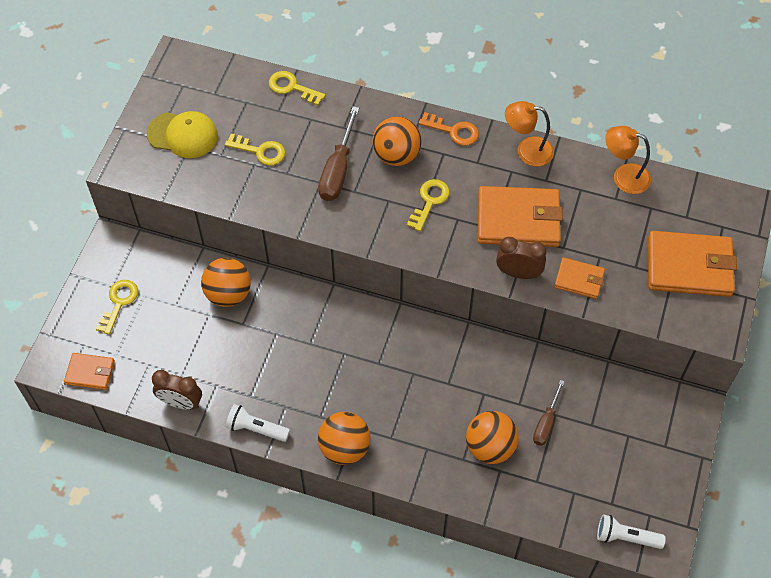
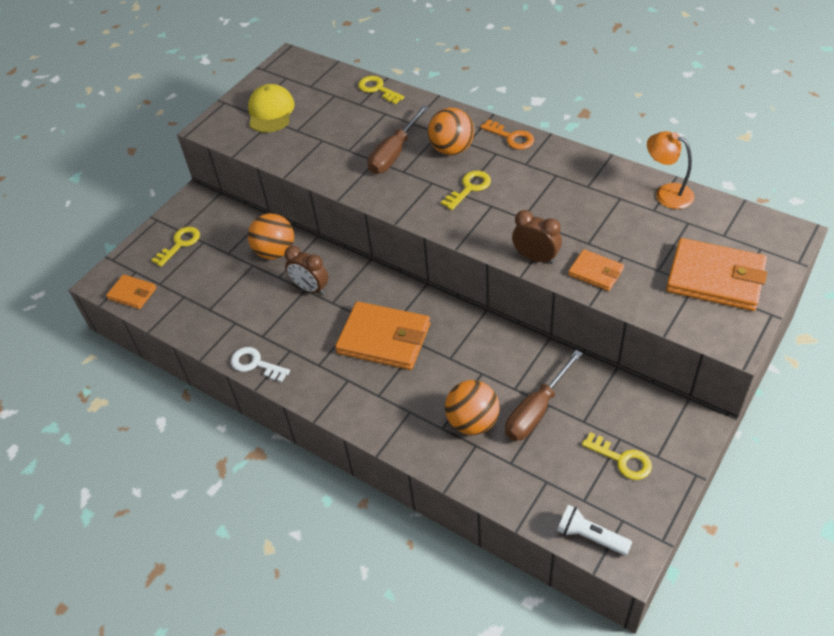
camera: 20 degrees right, 10 degrees down
yellow cap [147,111,218,158] -> yellow cap turned 120 degrees counterclockwise [248,84,295,133]
brown clock [152,370,202,410] -> brown clock moved to [284,246,328,295]
yellow key [225,134,285,166] -> yellow key moved to [582,432,652,480]
white flashlight [226,404,290,442] -> white key [231,347,290,382]
orange ball [318,412,371,465] -> none
orange wallet [478,186,563,247] -> orange wallet moved to [335,301,430,370]
orange lamp [505,101,554,166] -> none
brown screwdriver [533,380,565,446] -> brown screwdriver [505,350,582,441], size x1.61

